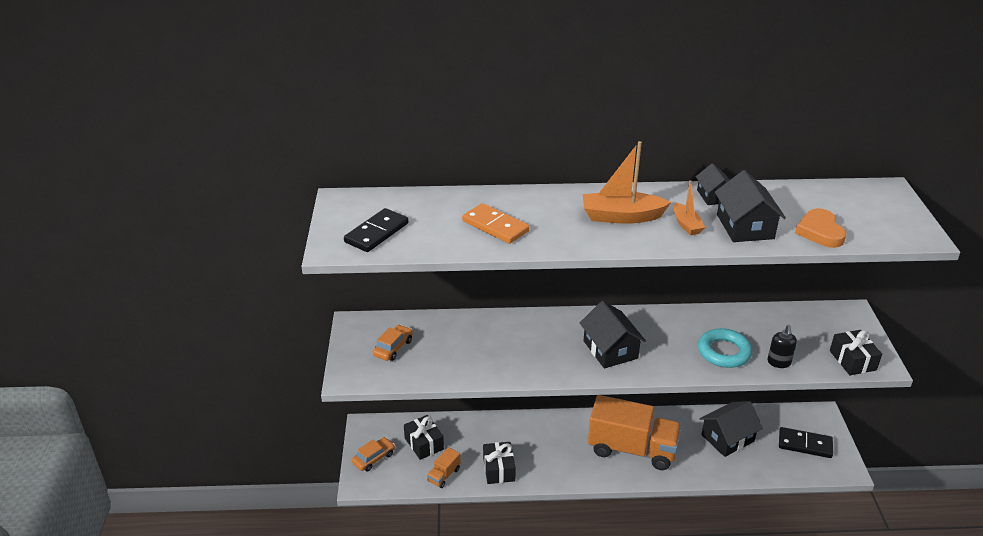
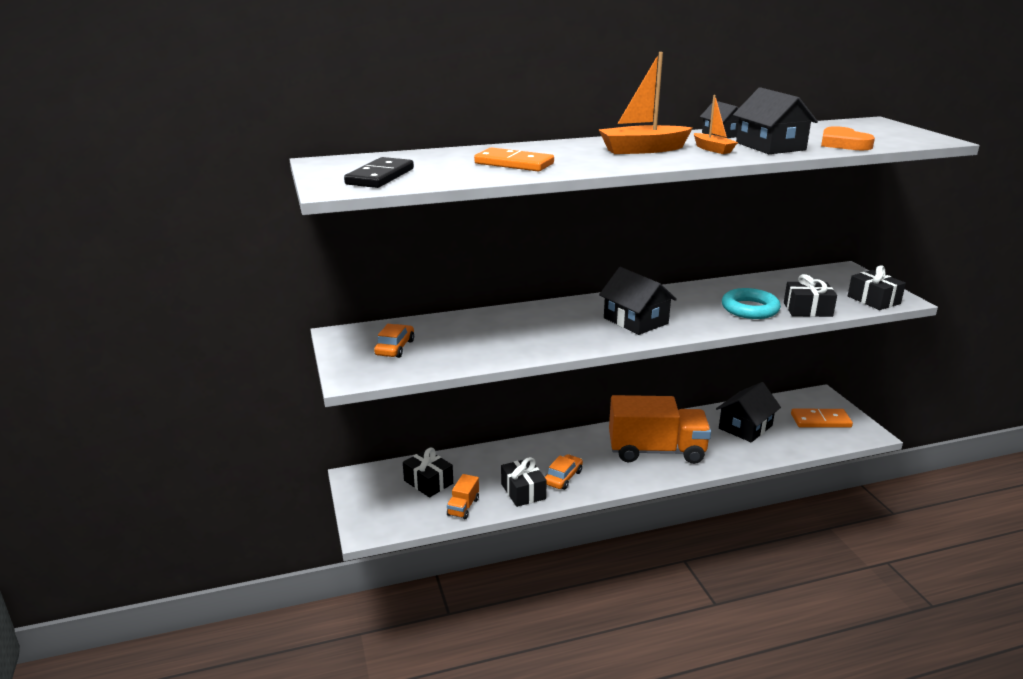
camera: 15 degrees left, 10 degrees down
orange car [352,437,395,472] -> orange car moved to [545,454,583,490]
black soap dispenser [767,325,797,368] -> black gift [784,274,837,317]
black domino [779,427,833,458] -> orange domino [791,409,853,428]

